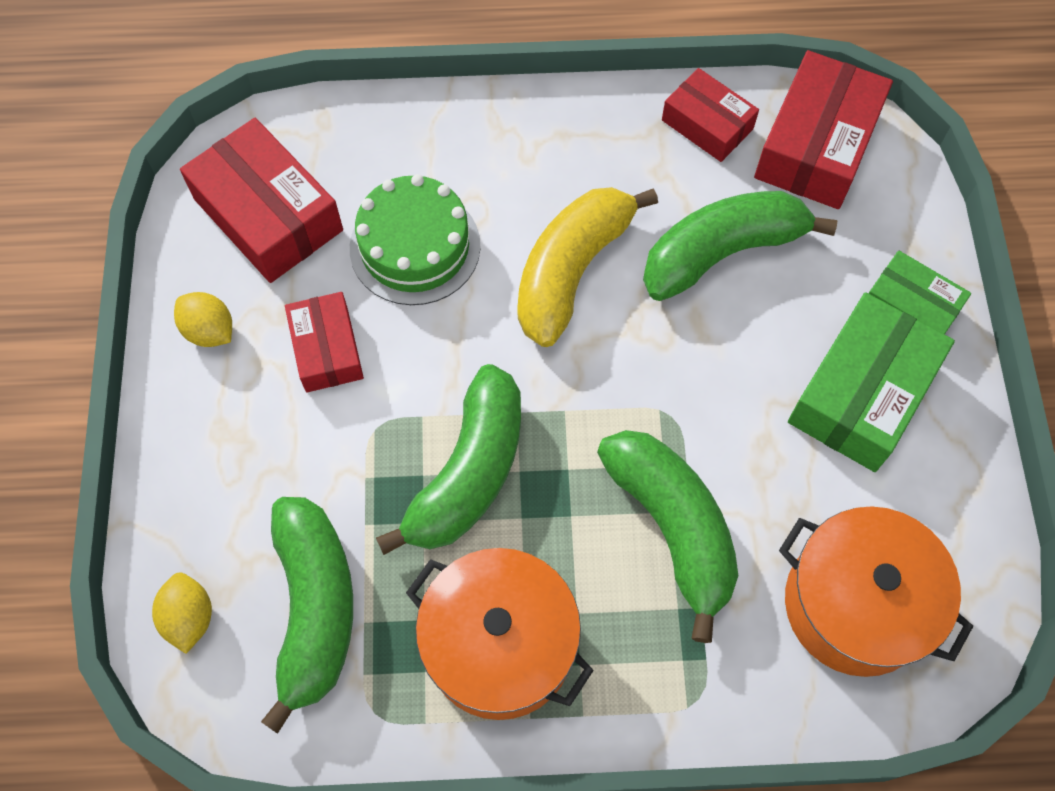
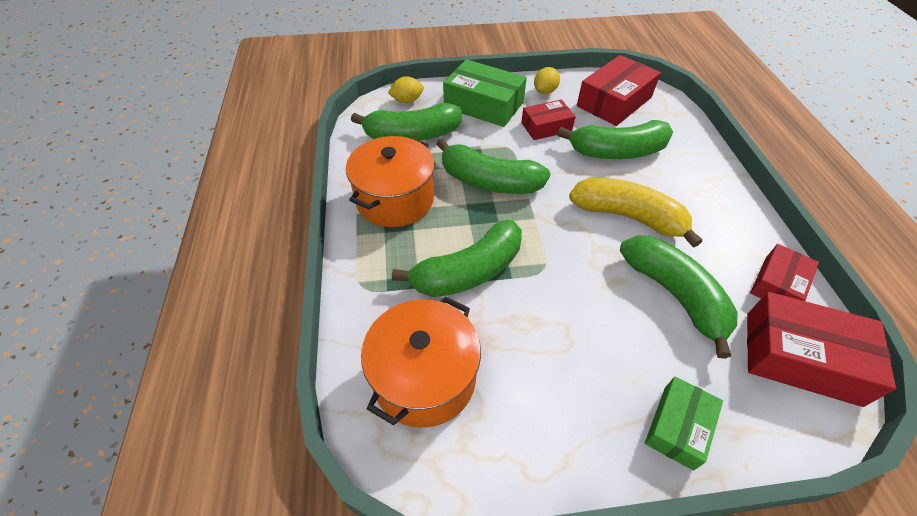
camera: 85 degrees right, 15 degrees down
green cake [350,174,481,305] -> green banana [557,120,673,159]
green box [788,292,955,472] -> green box moved to [443,59,527,127]

